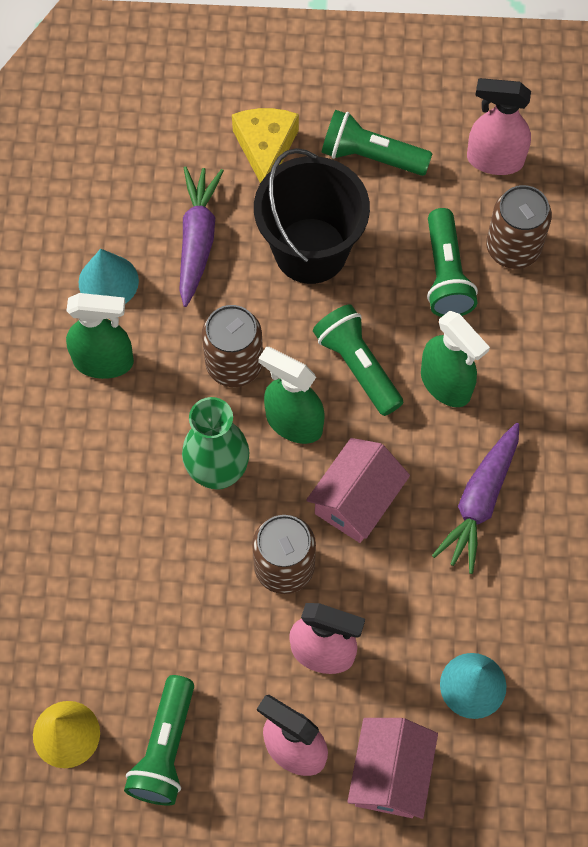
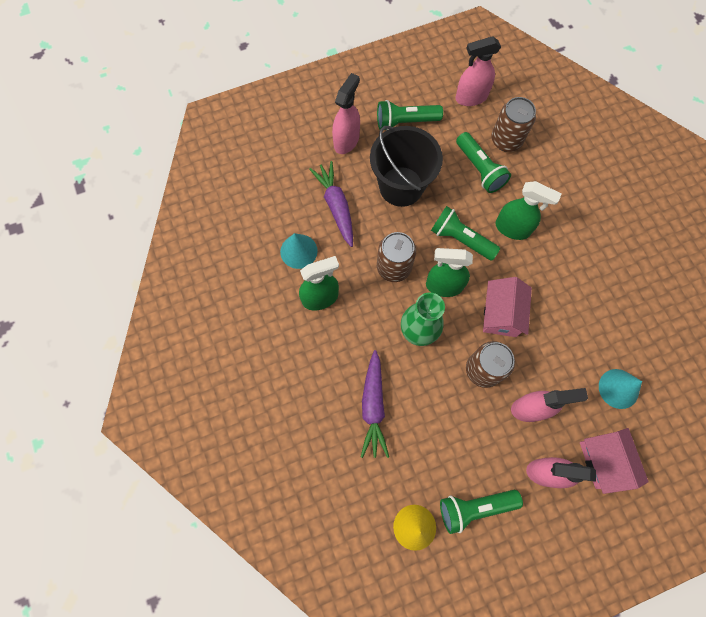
camera: 25 degrees left, 5 degrees up
green flashlight [124,675,194,806] -> green flashlight turned 90 degrees clockwise [440,490,523,534]
yellow cheese [232,108,299,183] -> pink spray bottle [332,73,360,154]
purple carrot [432,423,519,574] -> purple carrot moved to [361,350,389,458]

